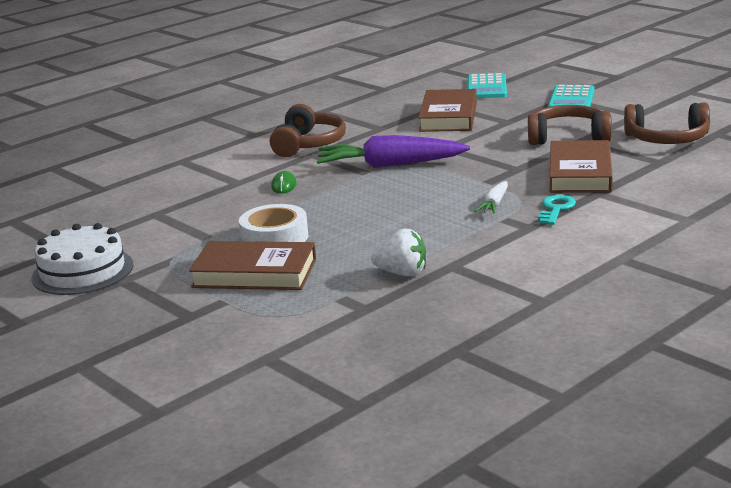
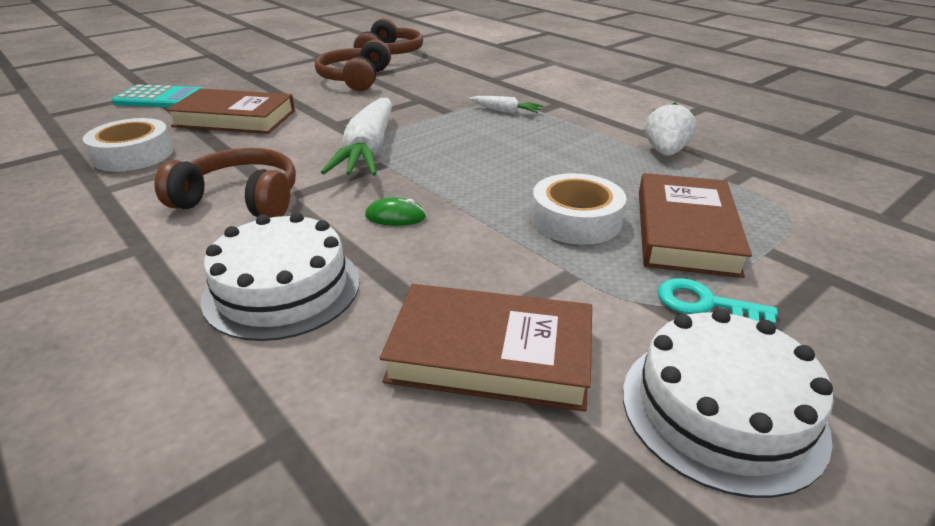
camera: 90 degrees left, 10 degrees up
purple carrot [317,135,470,168] -> white carrot [321,98,392,176]
turquoise key [538,195,576,225] -> turquoise key moved to [658,278,778,325]
turquoise calculator [548,85,594,107] -> none
brown book [550,140,613,193] -> brown book moved to [380,284,592,412]
none -> white tape [83,118,173,172]
none -> white cake [201,212,360,341]

